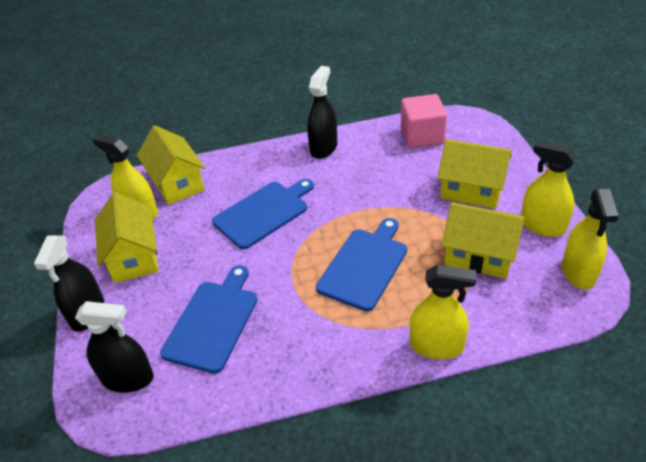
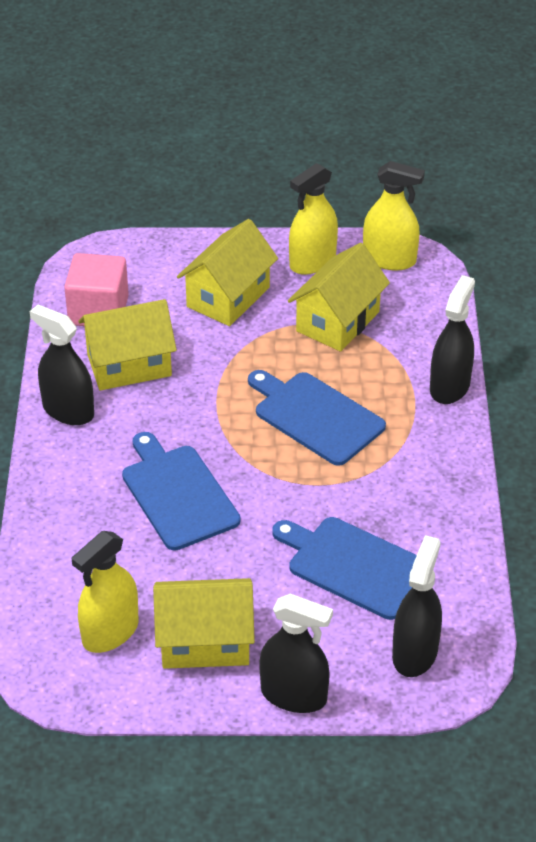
camera: 80 degrees left, 0 degrees up
yellow house [137,125,205,205] -> yellow house moved to [79,299,177,391]
yellow spray bottle [410,265,476,359] -> black spray bottle [430,275,475,404]

